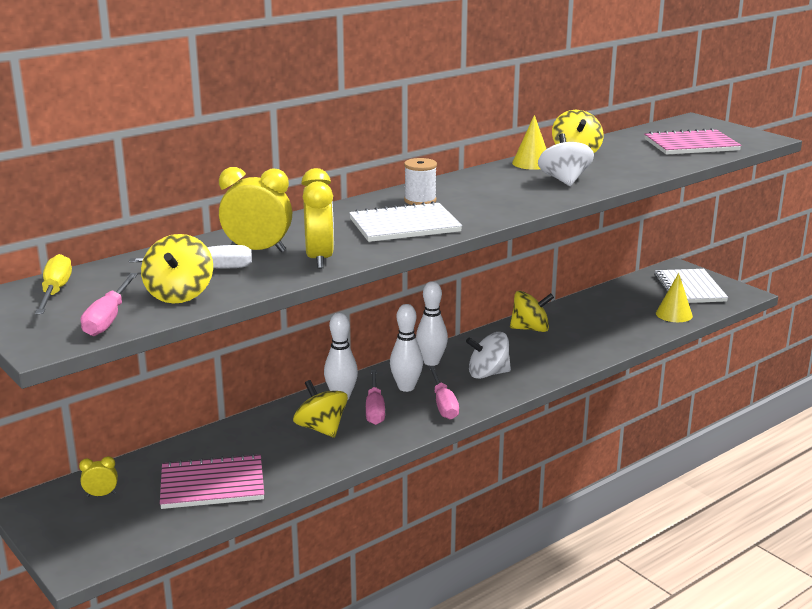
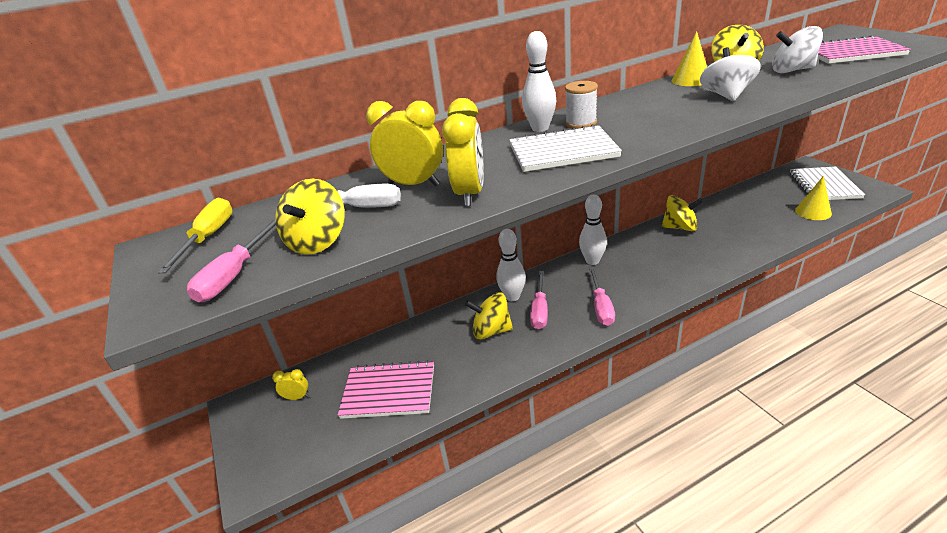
camera: 15 degrees right, 10 degrees up
yellow spinning top [293,380,348,438] -> yellow spinning top turned 60 degrees counterclockwise [465,293,513,339]
white bowling pin [390,304,423,392] -> white bowling pin moved to [522,31,556,132]
white spinning top [466,332,511,379] -> white spinning top moved to [772,26,823,73]

